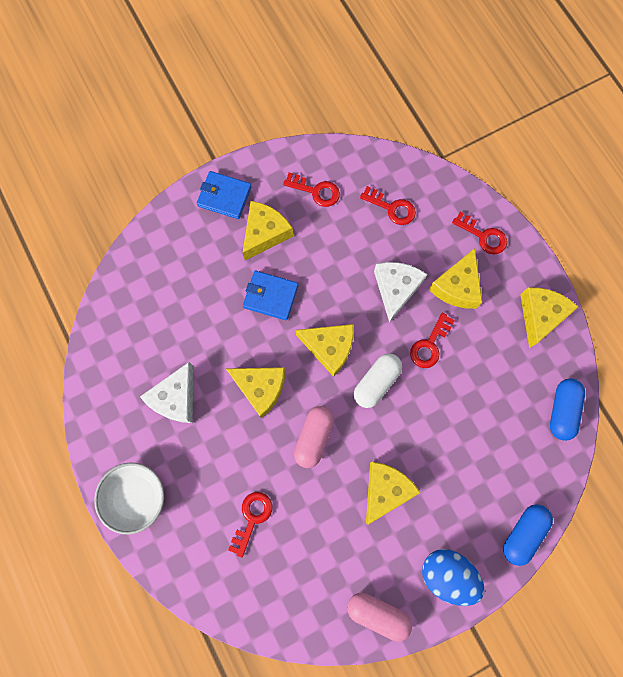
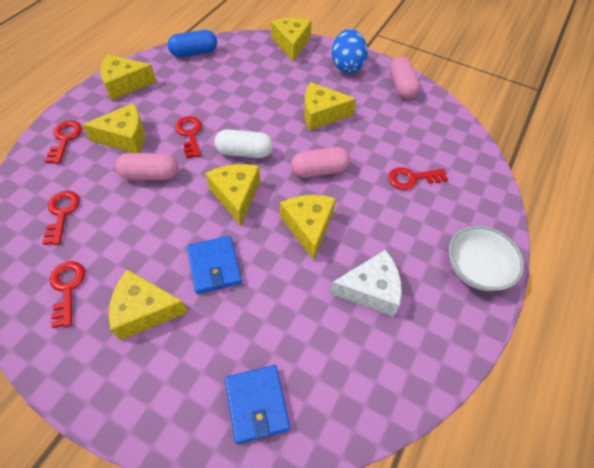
camera: 125 degrees left, 20 degrees down
blue wallet [197,171,252,219] -> blue wallet moved to [225,365,290,444]
white cheese [374,262,428,323] -> pink capsule [115,153,178,180]
red key [410,313,455,368] -> red key turned 105 degrees counterclockwise [175,116,202,158]
blue capsule [503,504,553,566] -> yellow cheese [271,18,312,62]

